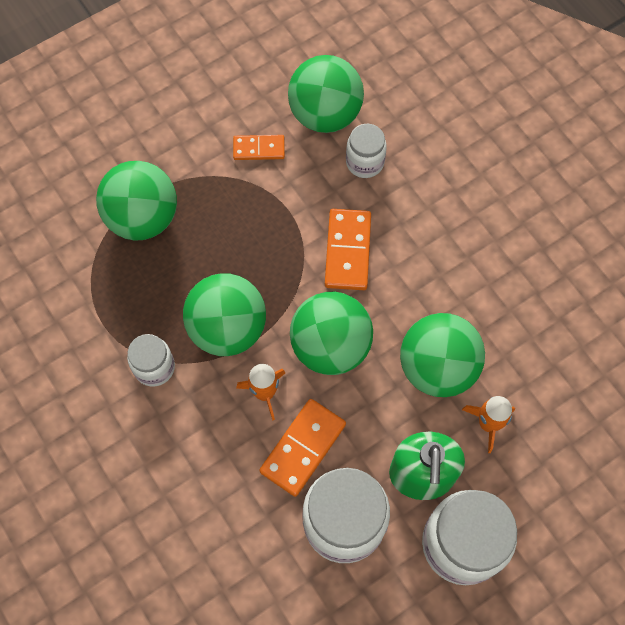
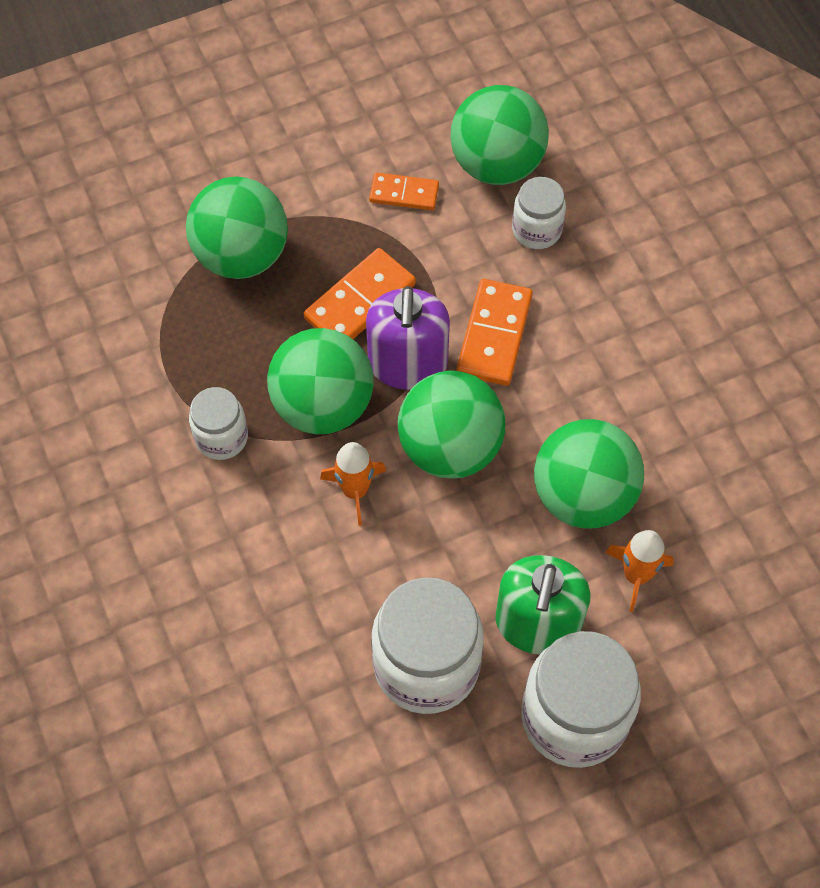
camera: 10 degrees right, 5 degrees down
orange domino [259,399,346,497] -> orange domino moved to [304,248,416,339]
none -> purple soap dispenser [366,286,450,390]

